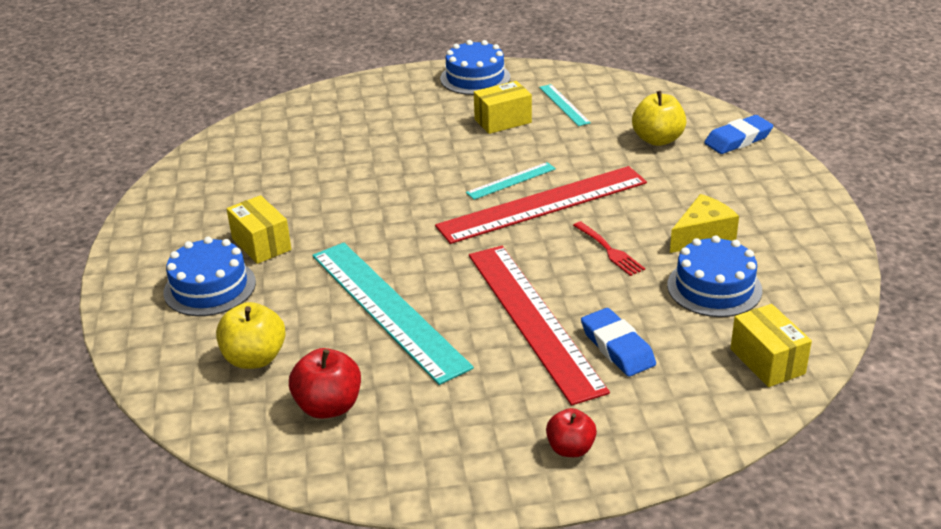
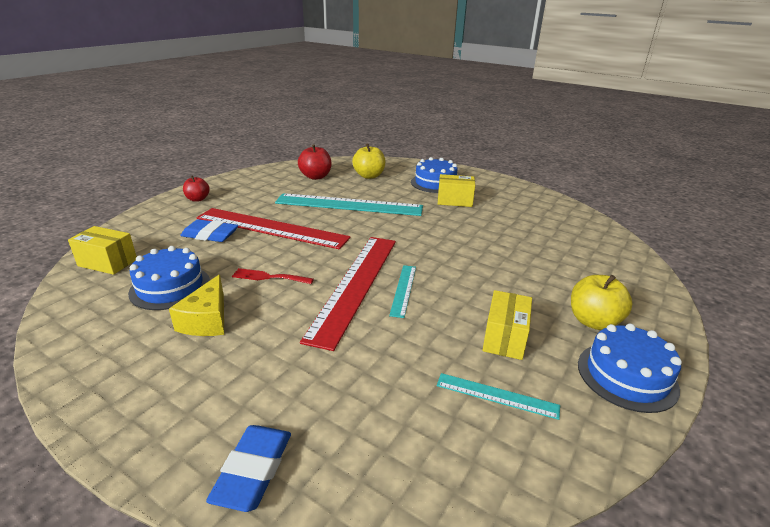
camera: 130 degrees right, 5 degrees down
yellow apple [632,91,686,146] -> yellow apple moved to [571,275,632,330]

